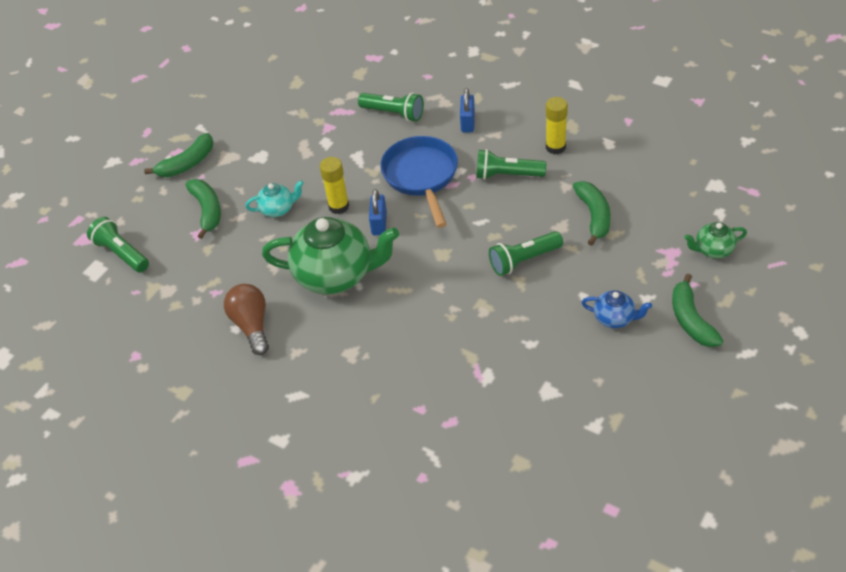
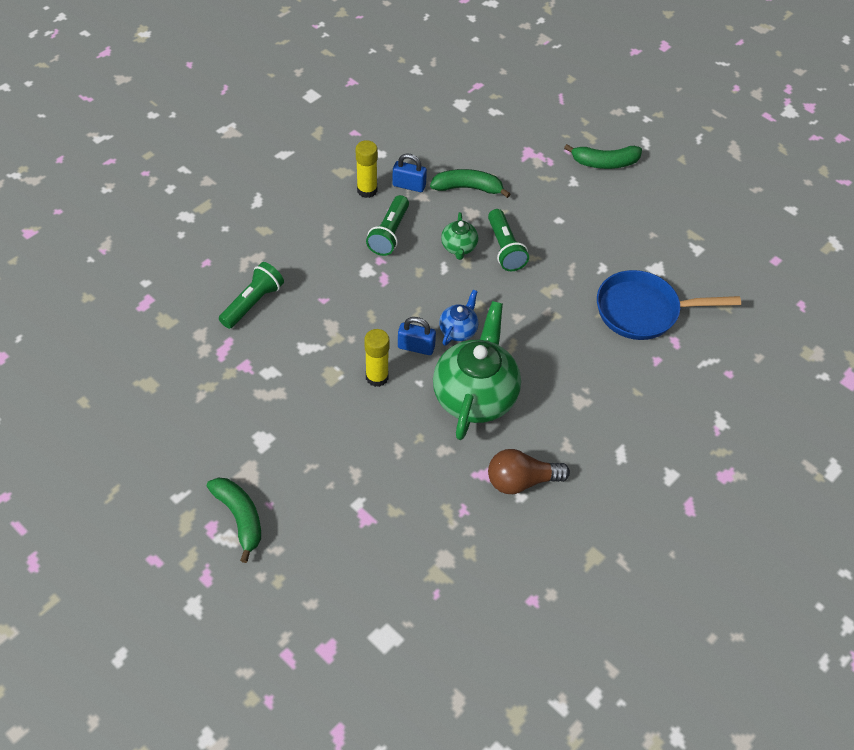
camera: 85 degrees left, 5 degrees up
green flashlight [87,217,149,273] -> none
green banana [186,179,221,239] -> none
turquoise teapot [245,180,304,217] -> none
blue pan [380,136,458,228] -> blue pan moved to [597,270,741,340]
blue padlock [460,88,475,132] -> blue padlock moved to [393,153,427,192]
blue teapot [581,290,652,328] -> blue teapot moved to [439,289,478,346]
green teapot [684,222,747,259] -> green teapot moved to [441,212,478,260]

